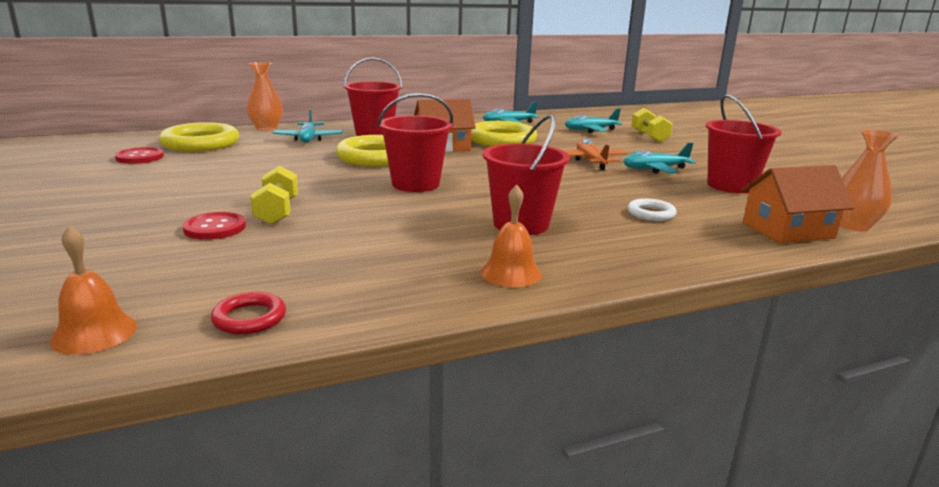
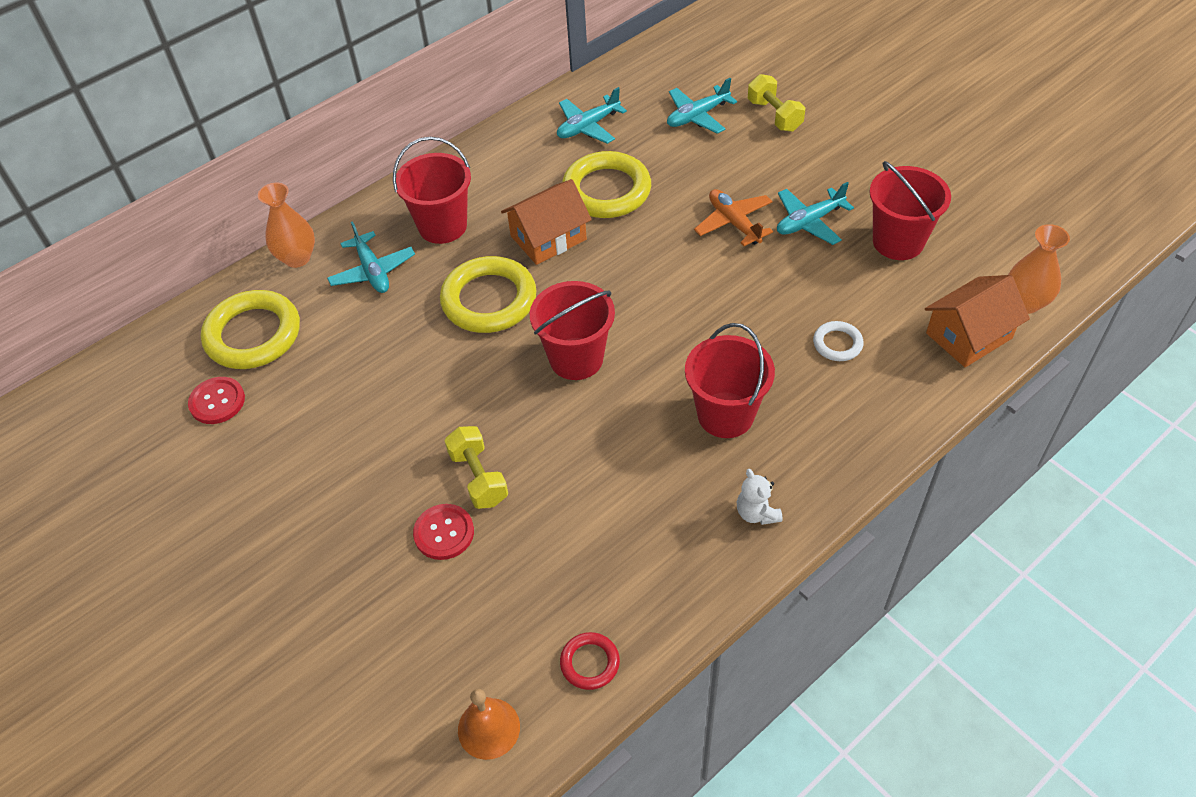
camera: 15 degrees left, 30 degrees up
orange bell [481,184,542,287] -> white teddy bear [737,469,783,525]

